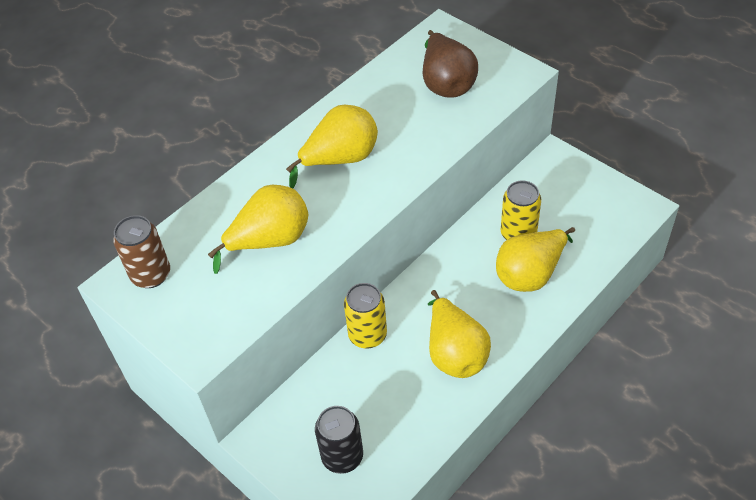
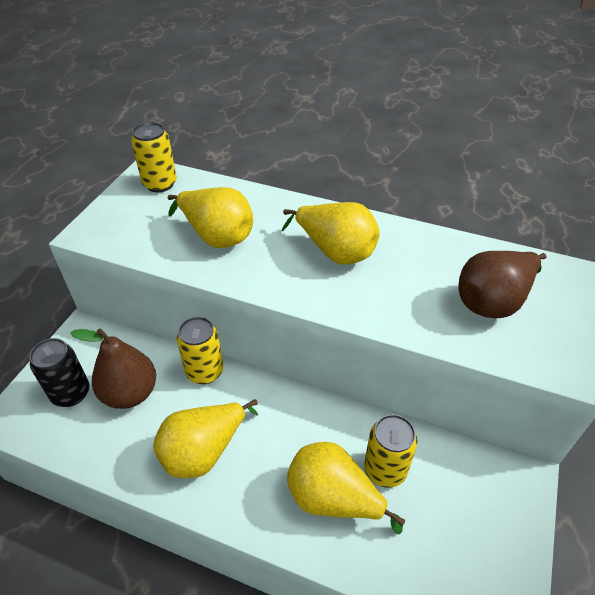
camera: 65 degrees right, 5 degrees down
brown can [113,215,170,288] -> yellow can [131,122,177,192]
none -> brown pear [71,328,156,409]

